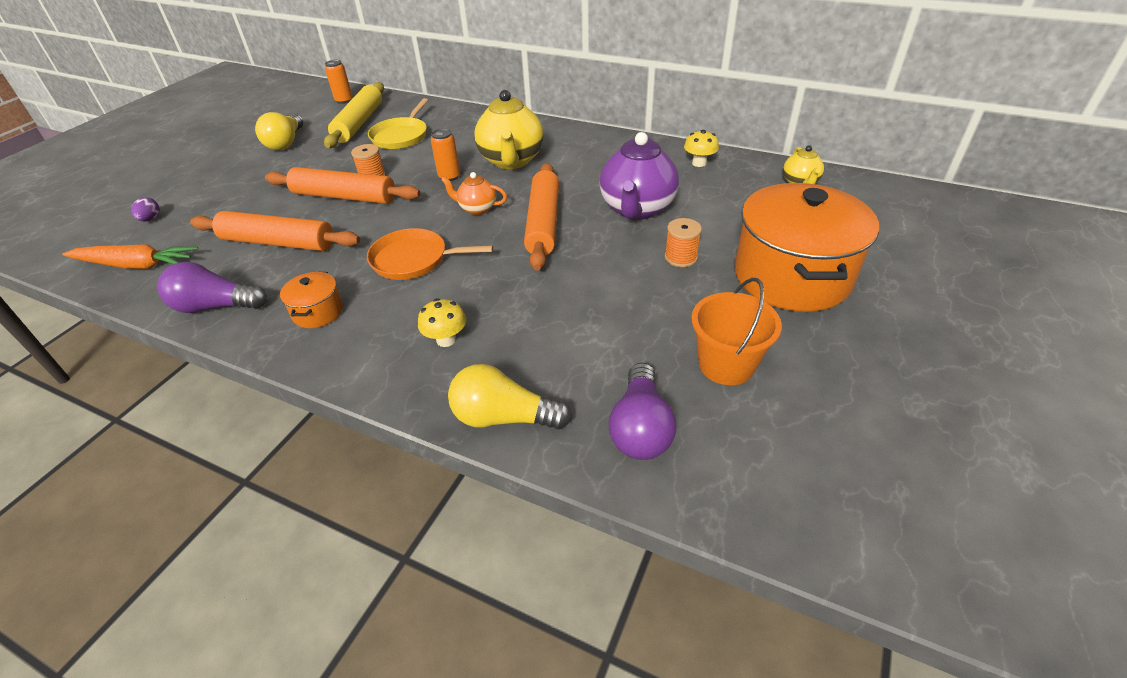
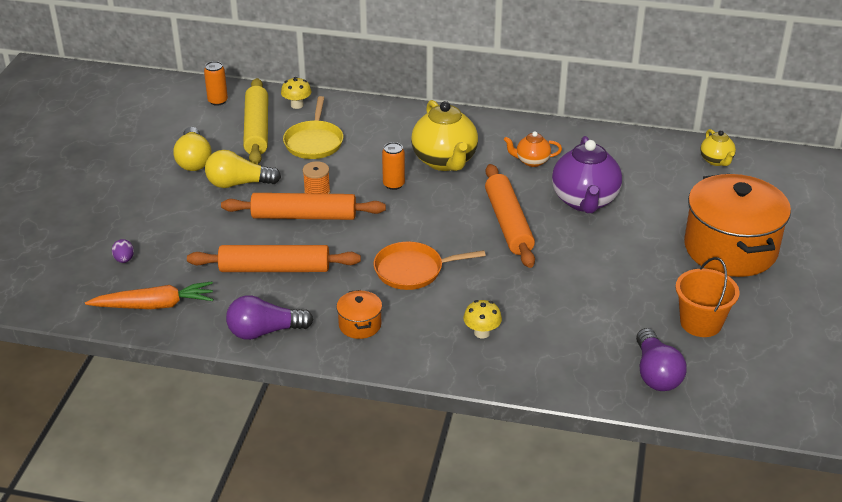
camera: 15 degrees left, 5 degrees down
orange teapot [441,172,507,215] -> orange teapot moved to [504,131,562,167]
yellow light bulb [448,364,572,430] -> yellow light bulb moved to [205,150,281,188]
orange spool [665,218,702,267] -> none
yellow mushroom [684,130,719,167] -> yellow mushroom moved to [281,77,312,109]

